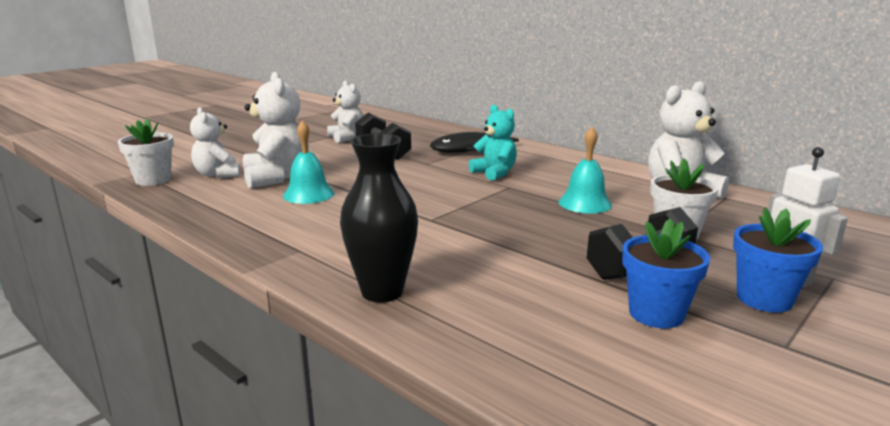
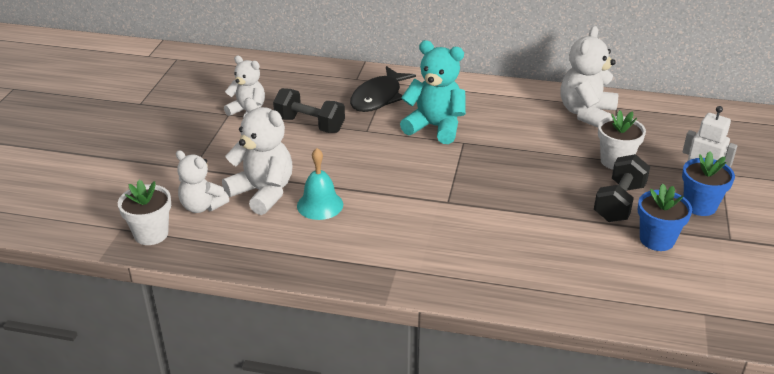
camera: 30 degrees left, 15 degrees up
black vase [340,133,418,303] -> none
turquoise teddy bear [469,105,517,181] -> turquoise teddy bear [400,40,466,144], size x1.50
turquoise bell [559,127,612,213] -> none

